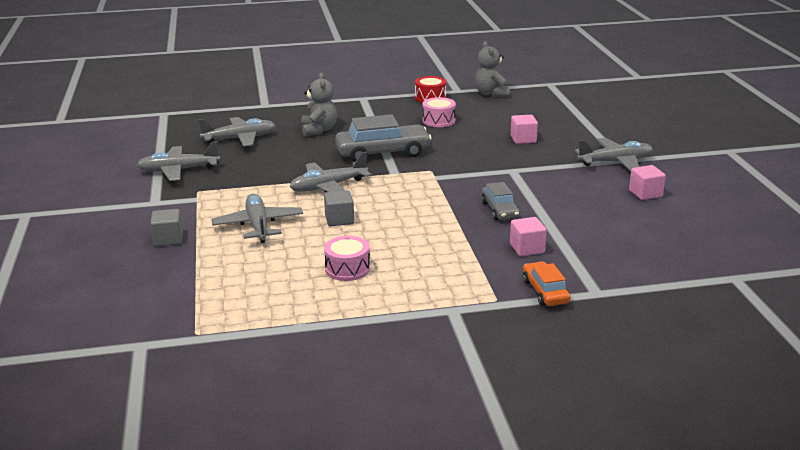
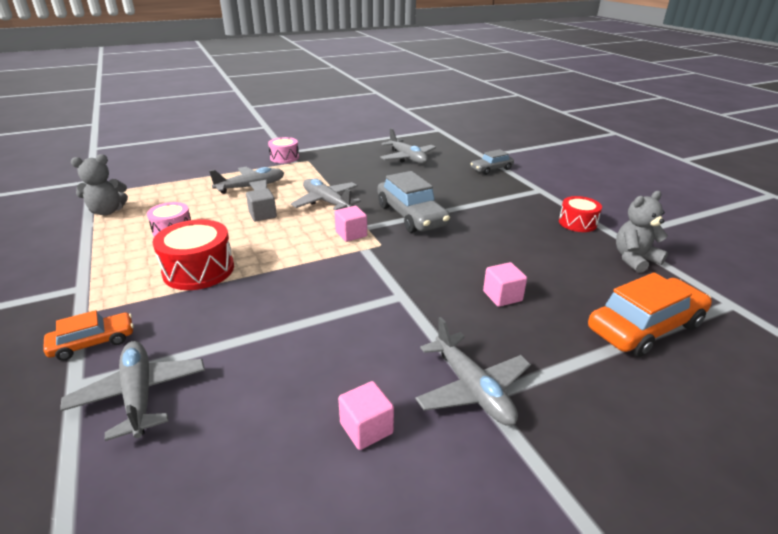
camera: 75 degrees right, 5 degrees up
grey plane [137,141,220,181] -> grey plane moved to [60,341,205,441]
grey cube [150,209,183,246] -> none
grey teddy bear [301,73,337,136] -> grey teddy bear moved to [71,154,128,215]
pink drum [422,97,456,127] -> pink drum moved to [268,137,299,163]
grey car [481,182,520,220] -> grey car moved to [470,149,514,175]
pink cube [510,217,547,256] -> pink cube moved to [335,206,367,242]
none -> red drum [152,219,234,290]
none -> orange car [588,272,712,357]

